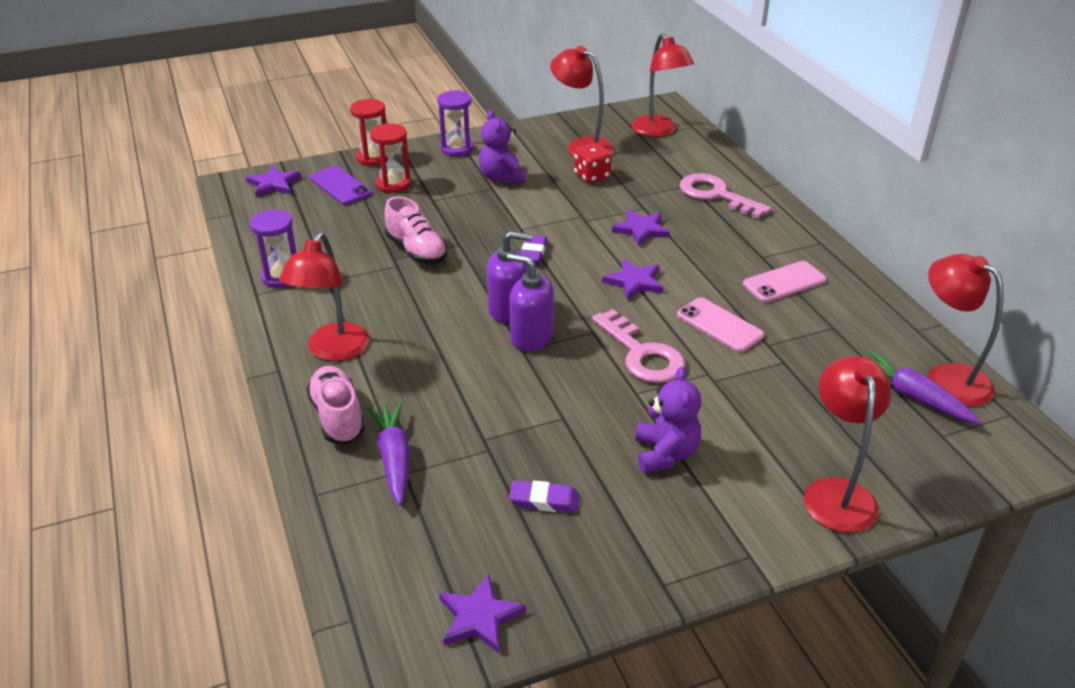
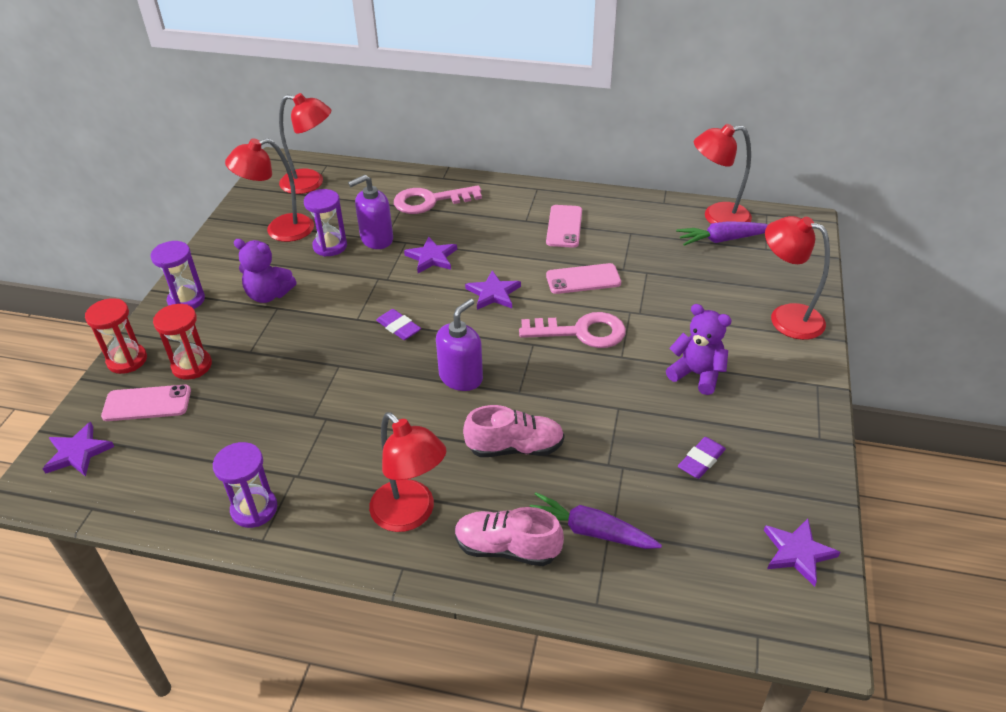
camera: 55 degrees left, 5 degrees up
purple phone [310,166,372,205] -> pink phone [101,385,191,421]
pink shoe [385,197,447,264] -> pink shoe moved to [463,405,564,457]
purple soap dispenser [507,253,554,351] -> purple soap dispenser moved to [348,175,393,249]
red dice [574,143,612,183] -> purple hourglass [304,189,347,257]

